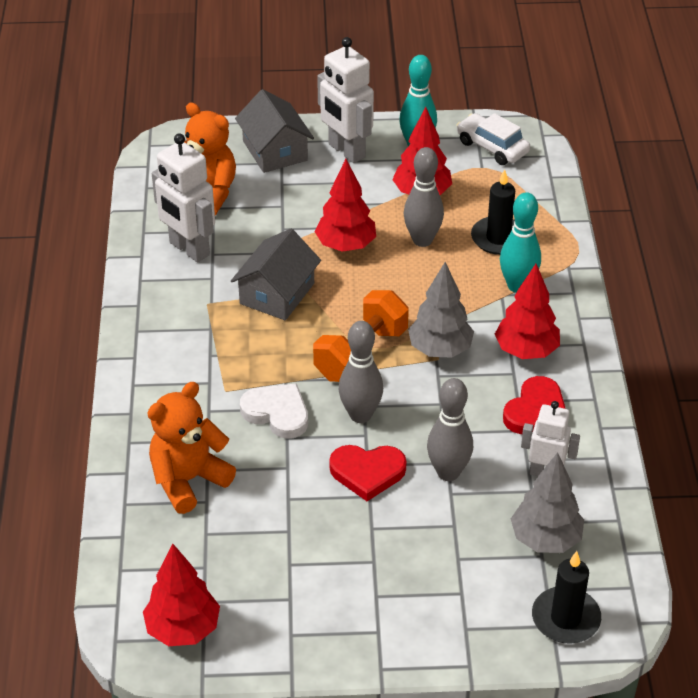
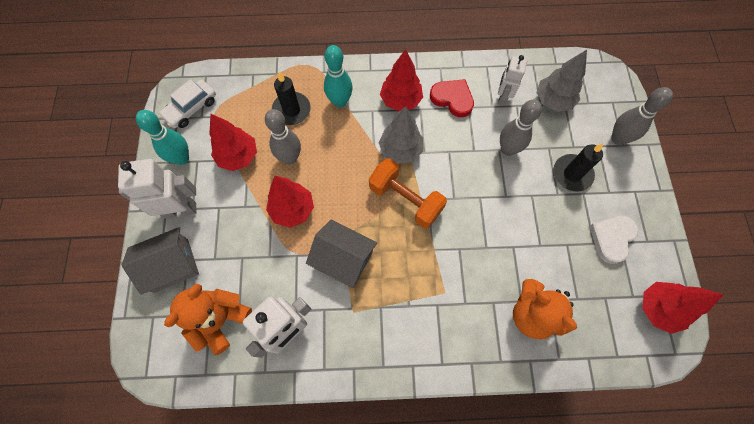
camera: 90 degrees left, 25 degrees up
white heart [240,383,308,439] -> white heart moved to [589,216,639,264]
white robot [317,37,374,163] -> white robot turned 150 degrees counterclockwise [118,159,197,218]
red heart [329,445,407,501] -> none
grey bowling pin [339,321,383,423] -> grey bowling pin moved to [611,87,673,145]
black candle [532,551,601,644] -> black candle moved to [553,143,603,192]

